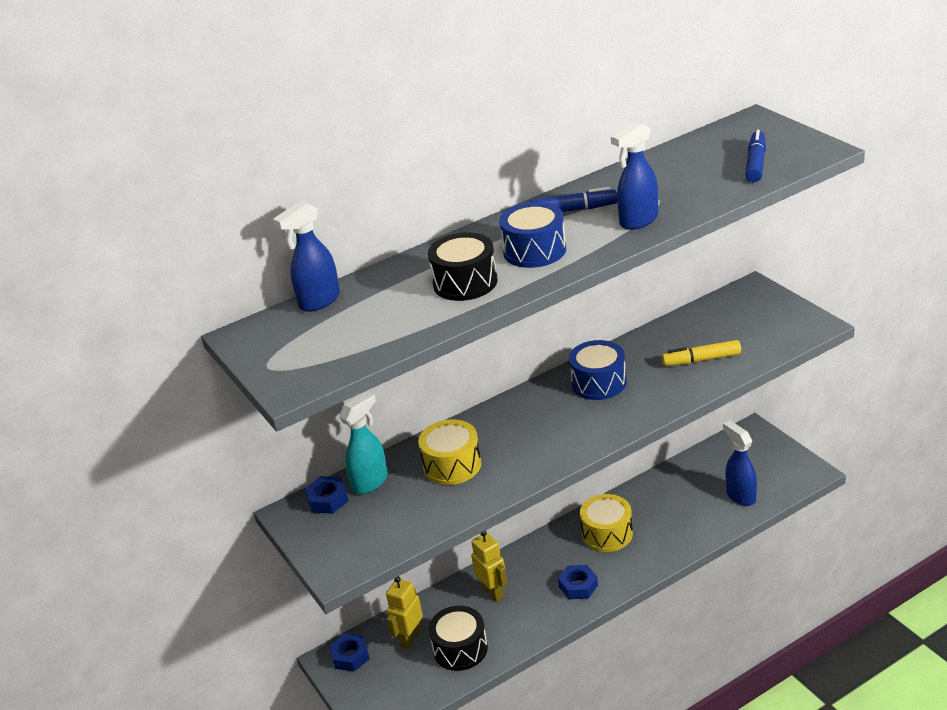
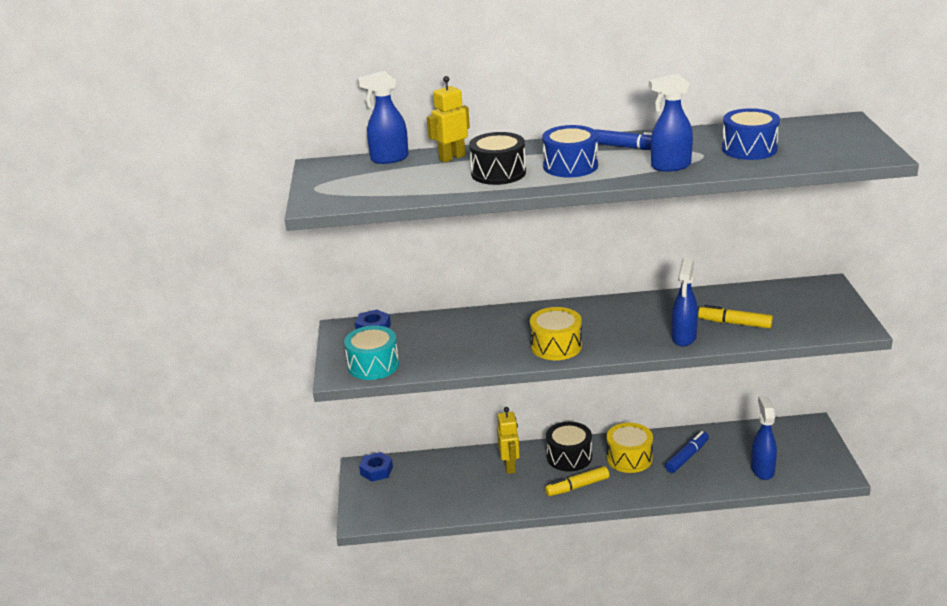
camera: 25 degrees right, 5 degrees down
turquoise spray bottle [339,391,388,494] -> none
yellow robot [386,576,423,649] -> yellow robot moved to [427,76,470,163]
yellow drum [418,420,481,485] -> yellow drum moved to [530,307,582,360]
black drum [429,606,488,671] -> black drum moved to [546,422,592,472]
blue nut [558,565,598,599] -> yellow marker [545,466,609,496]
blue drum [569,340,626,400] -> blue drum moved to [722,108,780,160]
blue marker [745,130,766,182] -> blue marker moved to [665,431,709,473]
none -> turquoise drum [344,325,399,380]
none -> blue spray bottle [672,258,698,346]

